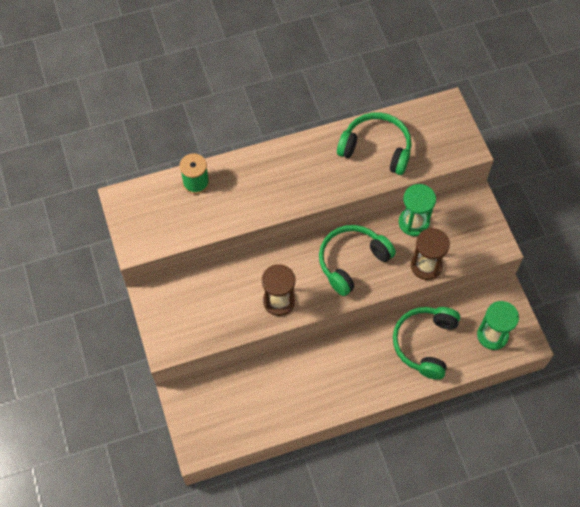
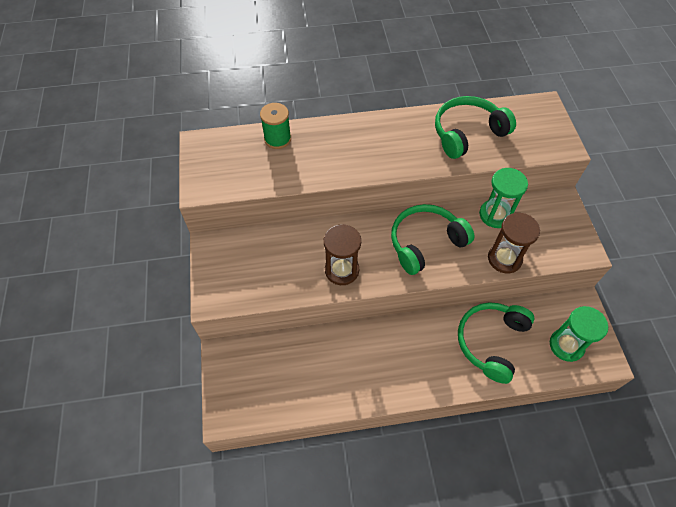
camera: 10 degrees right, 5 degrees down
green headphones [337,112,411,175] -> green headphones turned 60 degrees counterclockwise [435,96,516,159]

